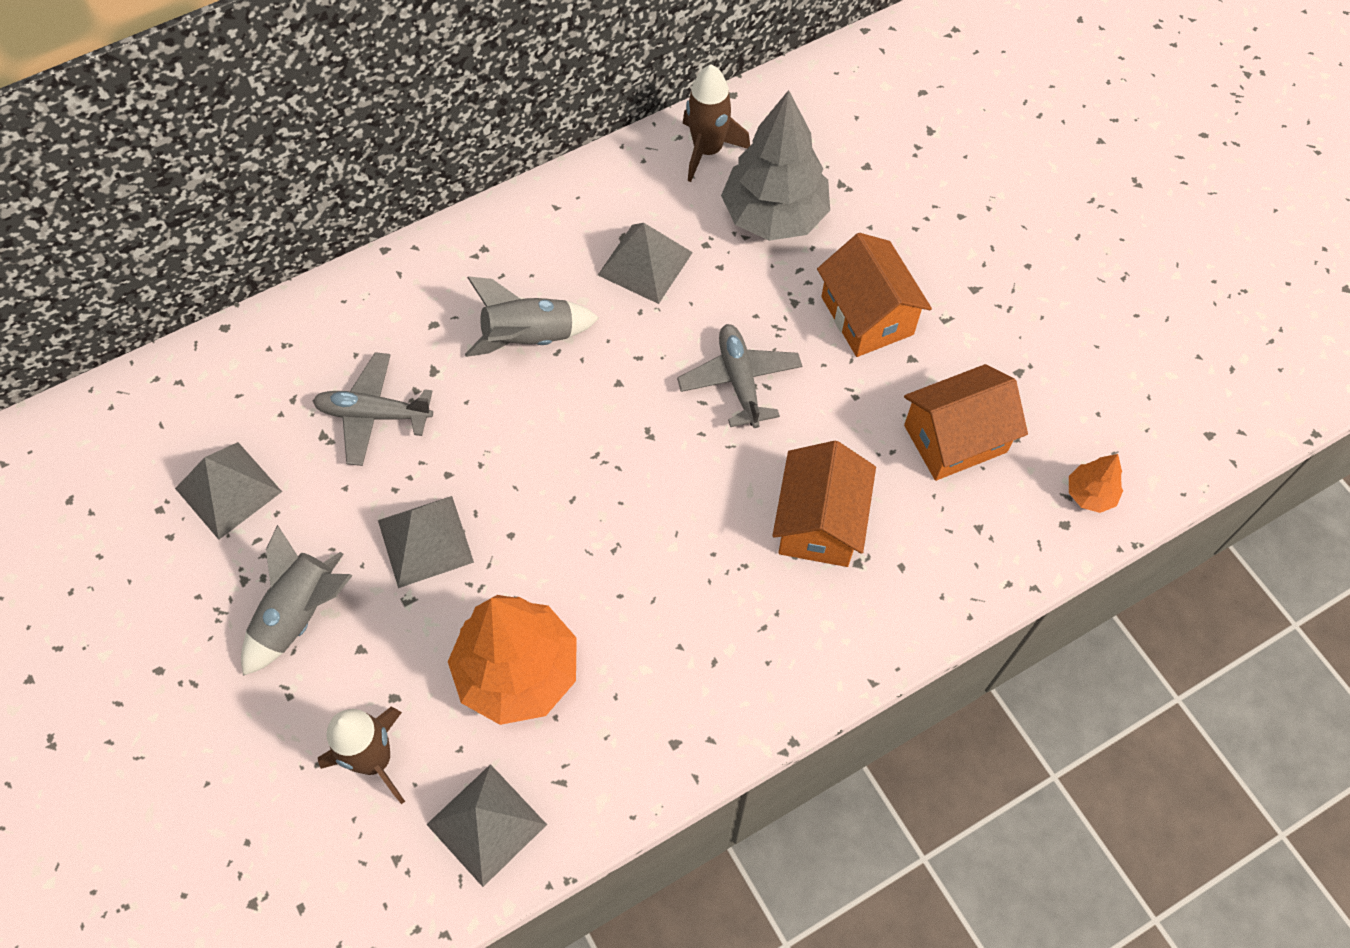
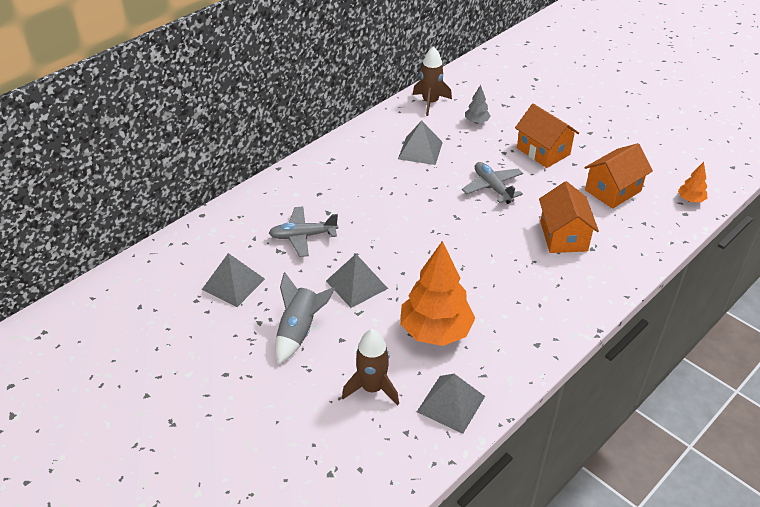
camera: 15 degrees left, 20 degrees down
grey rocket [465,276,599,357] -> none
grey tree [721,90,830,241] -> grey tree [465,85,491,124], size x0.45

